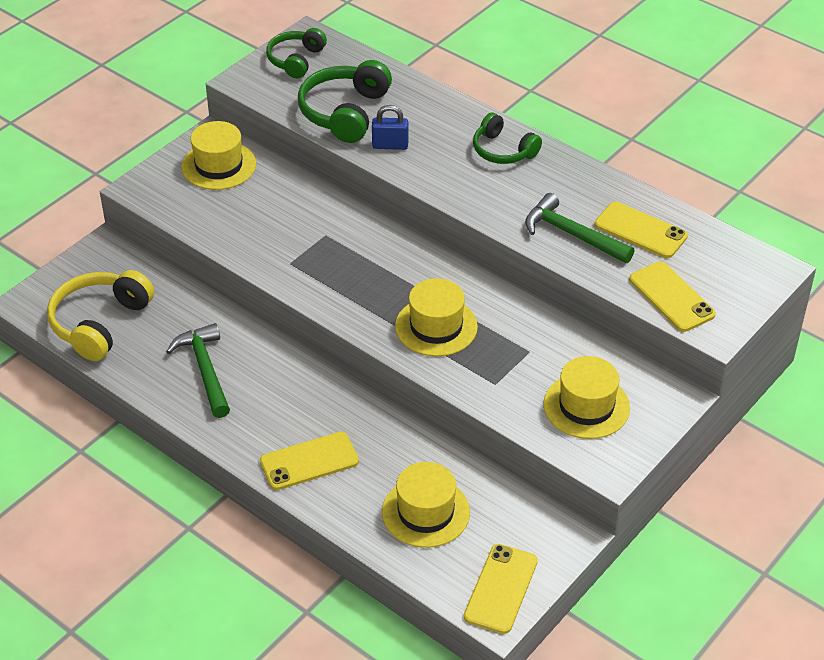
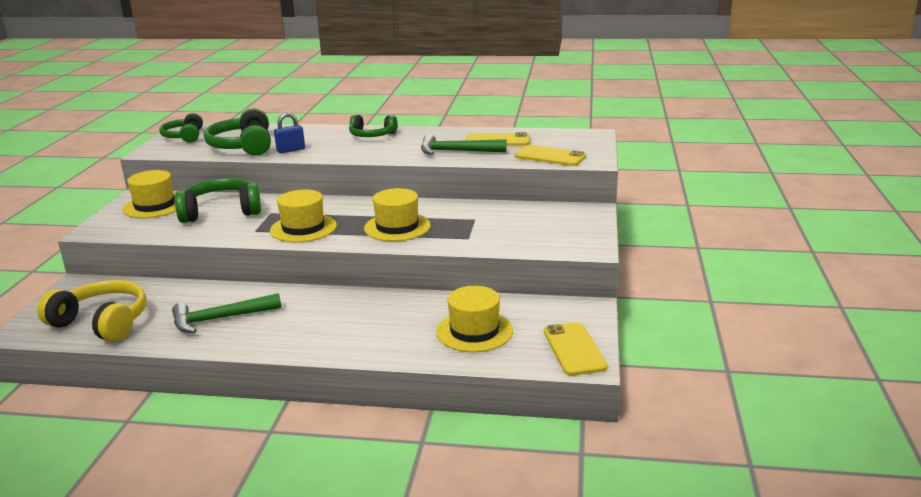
camera: 30 degrees left, 20 degrees down
yellow headphones [47,270,154,361] -> yellow headphones turned 120 degrees clockwise [37,280,147,342]
green hammer [166,323,230,418] -> green hammer turned 60 degrees counterclockwise [172,293,282,333]
yellow phone [260,432,359,490] -> none
yellow hat [543,356,630,439] -> yellow hat moved to [270,189,337,242]
none -> green headphones [175,178,261,223]

